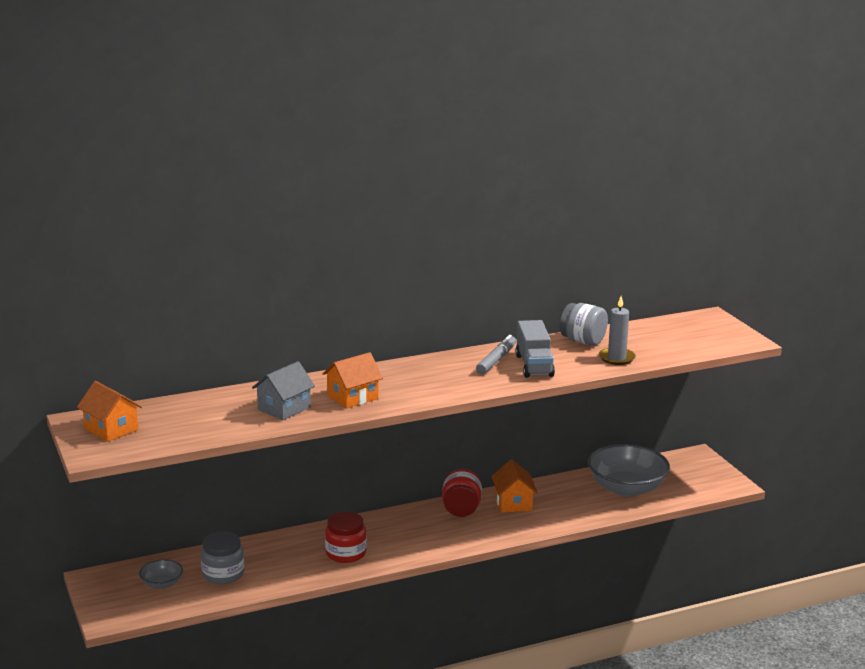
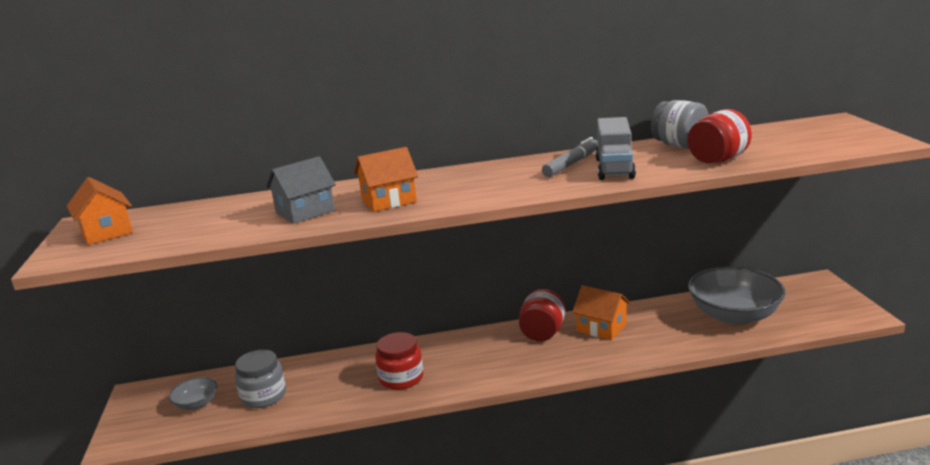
camera: 15 degrees right, 0 degrees up
orange house [491,459,538,513] -> orange house turned 60 degrees counterclockwise [572,285,631,340]
grey candle [599,297,636,365] -> red jar [688,109,752,163]

